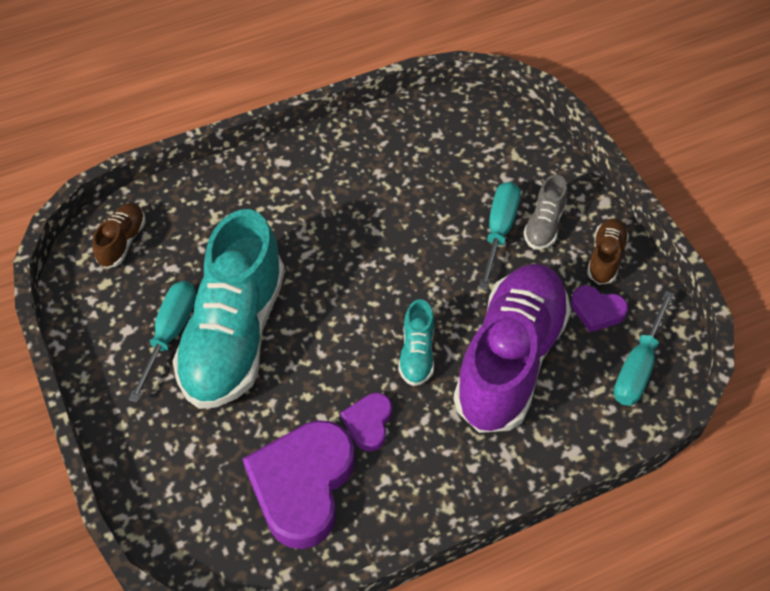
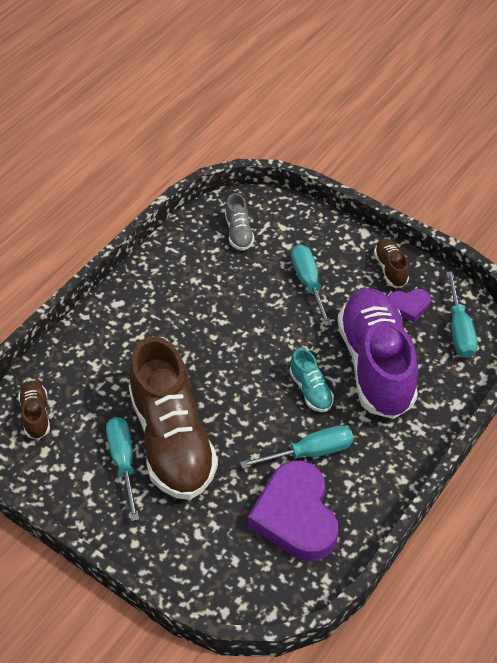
camera: 30 degrees left, 5 degrees down
turquoise shoe [173,209,285,409] -> brown shoe [129,336,218,500]
purple heart [341,393,392,451] -> turquoise screwdriver [240,425,354,469]
grey shoe [523,175,567,250] -> grey shoe moved to [225,193,255,251]

